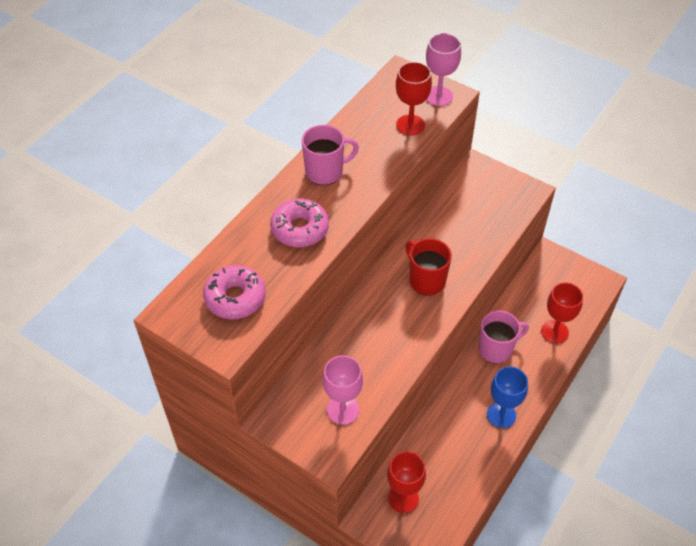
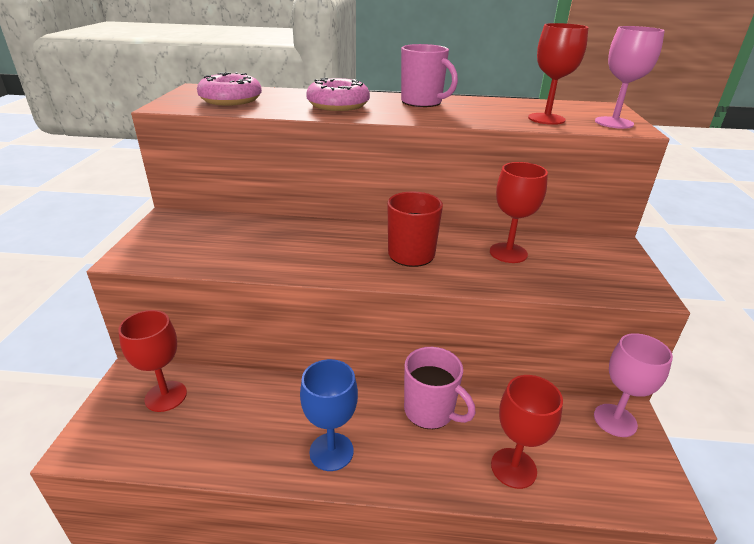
camera: 60 degrees right, 20 degrees down
pink goblet [322,355,363,425] -> pink goblet moved to [594,333,673,437]
none -> red goblet [490,162,548,263]

